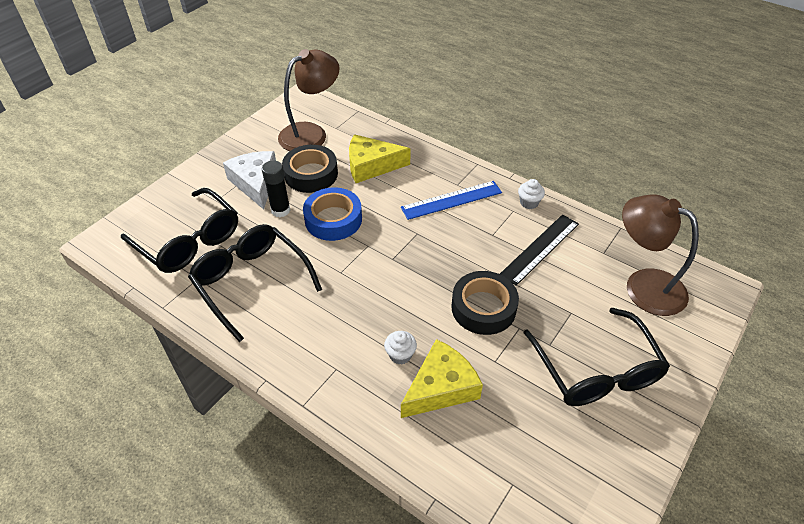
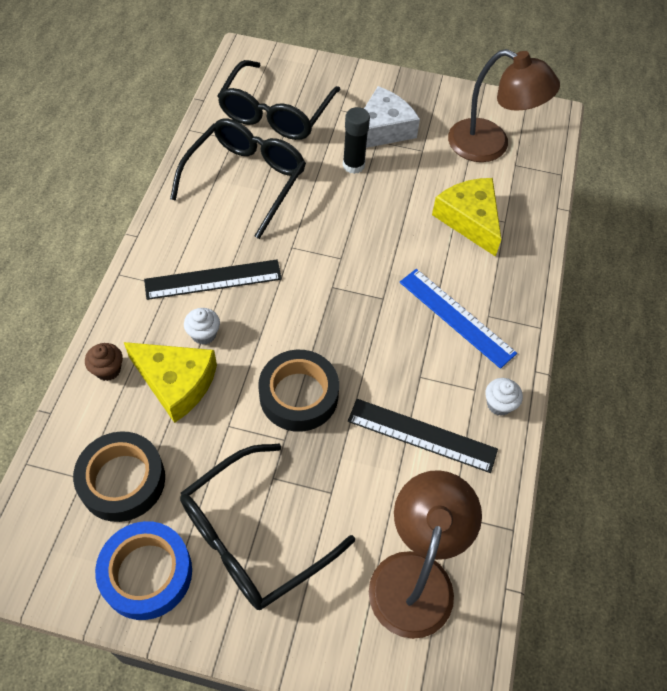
camera: 65 degrees right, 10 degrees up
black tape [282,145,338,193] -> black tape moved to [73,431,165,522]
blue tape [303,187,362,241] -> blue tape moved to [95,521,192,620]
none -> brown cupcake [85,343,123,381]
none -> black ruler [144,260,282,300]

